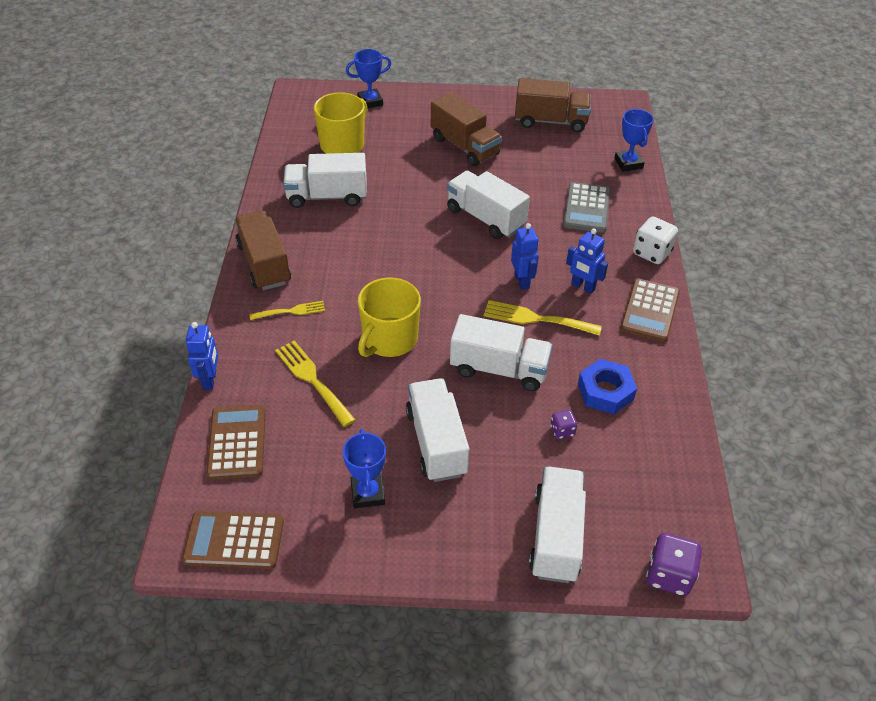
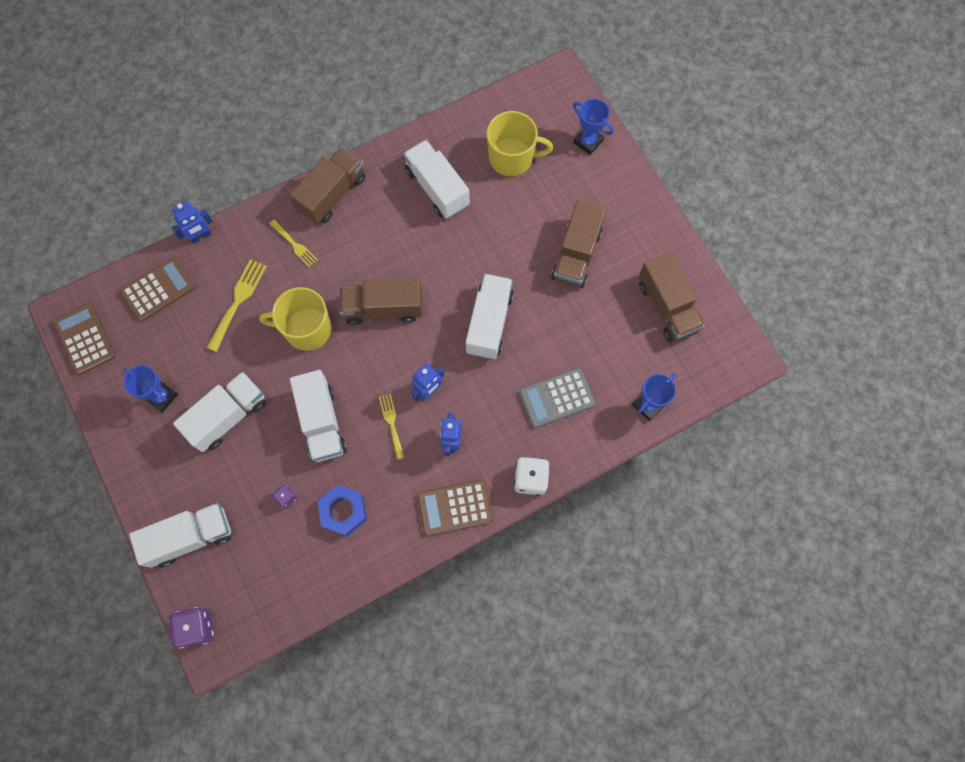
camera: 60 degrees right, 25 degrees up
blue trophy [343,429,386,508] -> blue trophy turned 75 degrees clockwise [123,365,178,413]
yellow fork [484,300,602,336] -> yellow fork [379,394,404,460], size x0.64
none -> brown truck [340,277,422,325]

